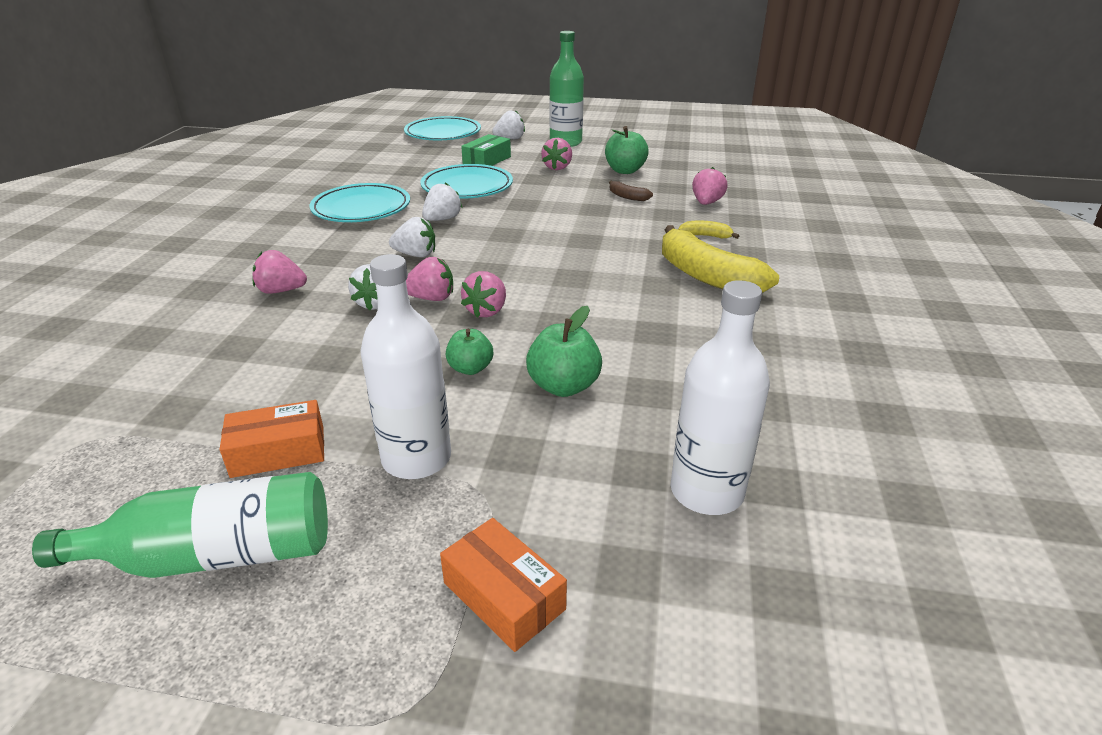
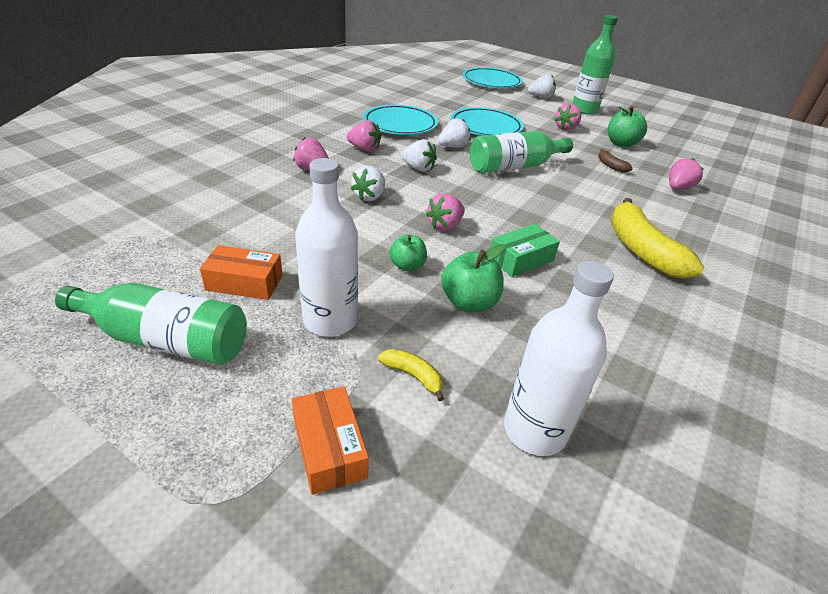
camera: 20 degrees right, 5 degrees up
pink strawberry [406,257,453,301] -> pink strawberry moved to [347,120,381,152]
green box [461,134,511,166] -> green box moved to [491,224,560,277]
yellow banana [678,221,739,239] -> yellow banana moved to [378,349,444,401]
none -> green bottle [470,131,573,173]

